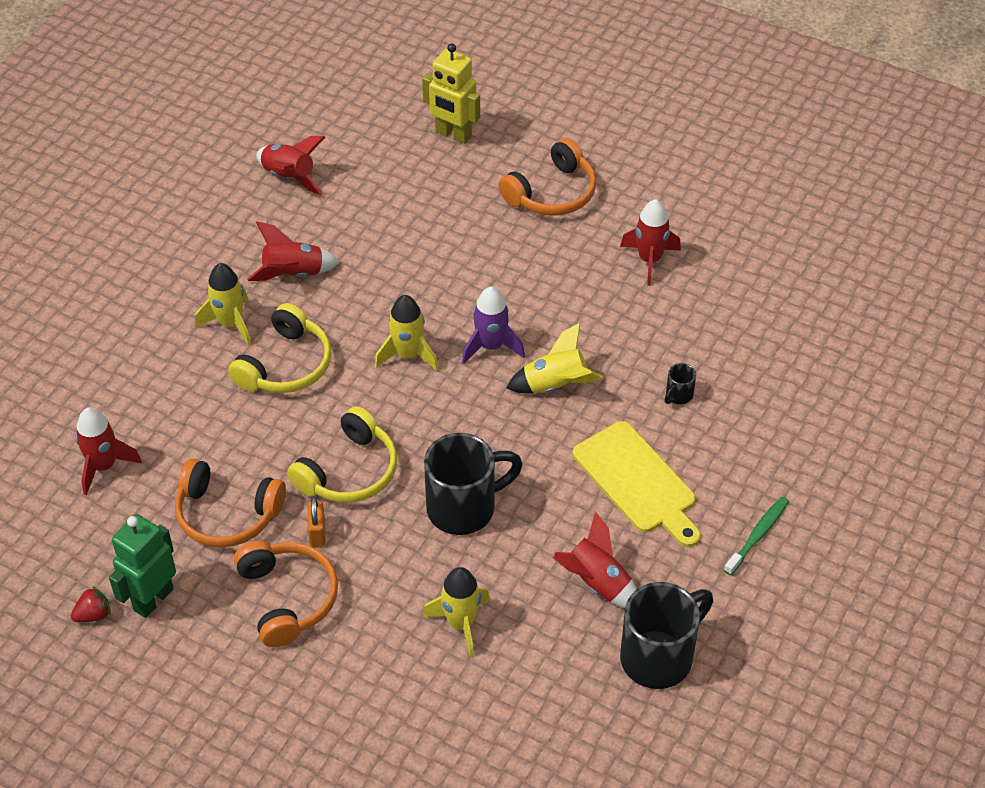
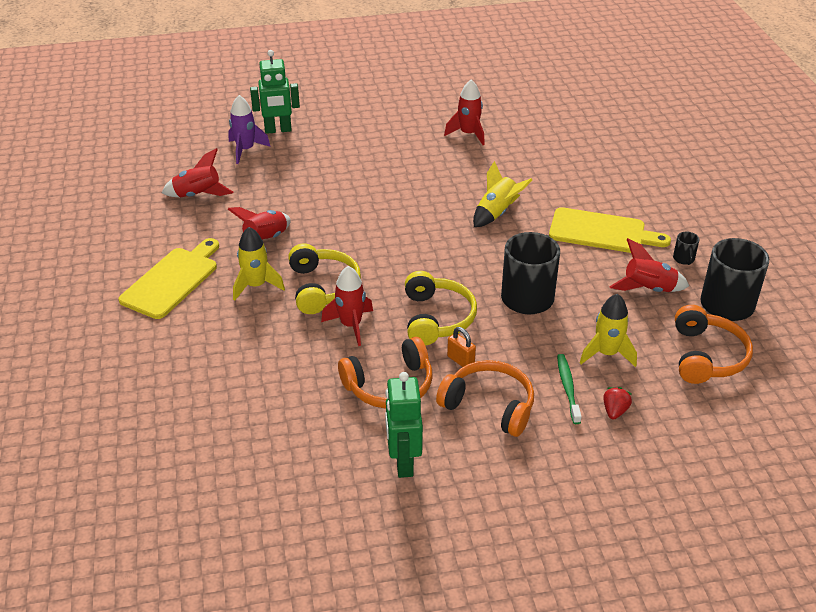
camera: 40 degrees left, 10 degrees down
red strawberry [71,586,111,622] -> red strawberry moved to [603,387,632,420]
red rocket [75,407,142,495] -> red rocket moved to [321,266,373,346]
yellow rocket [375,295,438,371] -> none
yellow robot [422,43,480,144] -> green robot [250,50,300,134]
purple rocket [462,287,525,364] -> purple rocket moved to [228,95,271,164]
orange headphones [499,138,596,216] -> orange headphones moved to [675,305,753,384]
black mug [664,363,696,404] -> black mug moved to [673,232,699,265]
green toothbrush [724,497,789,575] -> green toothbrush moved to [557,354,582,424]
none -> yellow cutting board [118,238,219,319]

